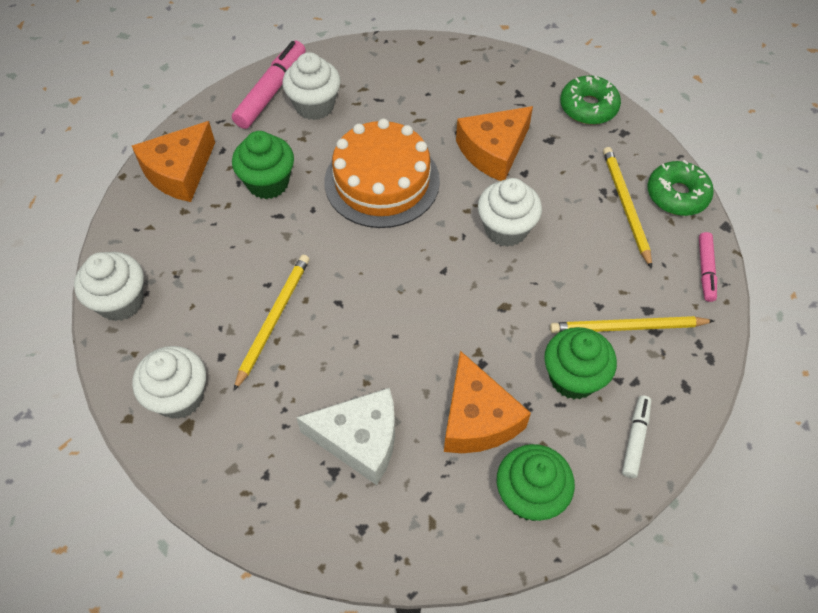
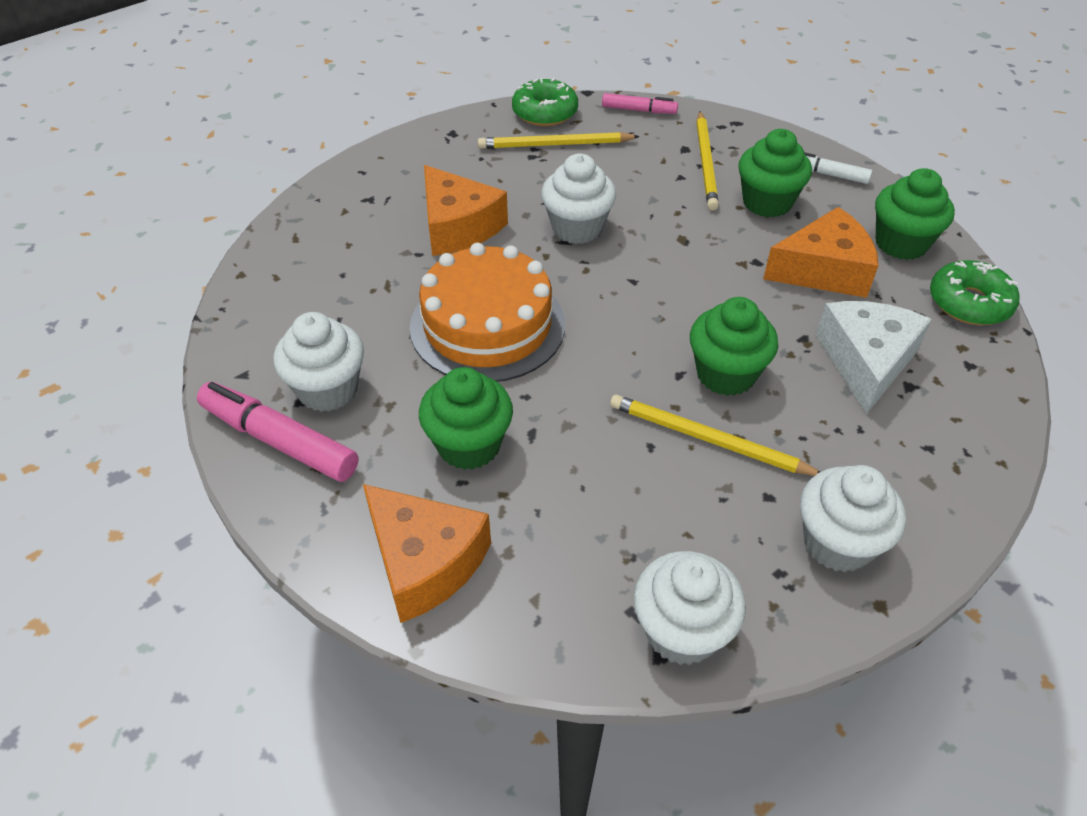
camera: 85 degrees left, 10 degrees down
green donut [560,76,621,125] -> green donut moved to [930,260,1019,325]
none -> green cupcake [690,297,778,396]

